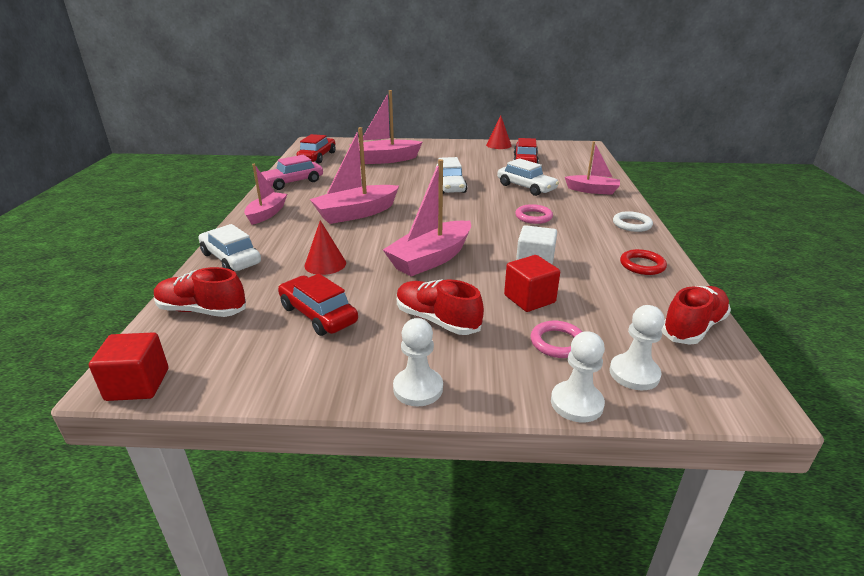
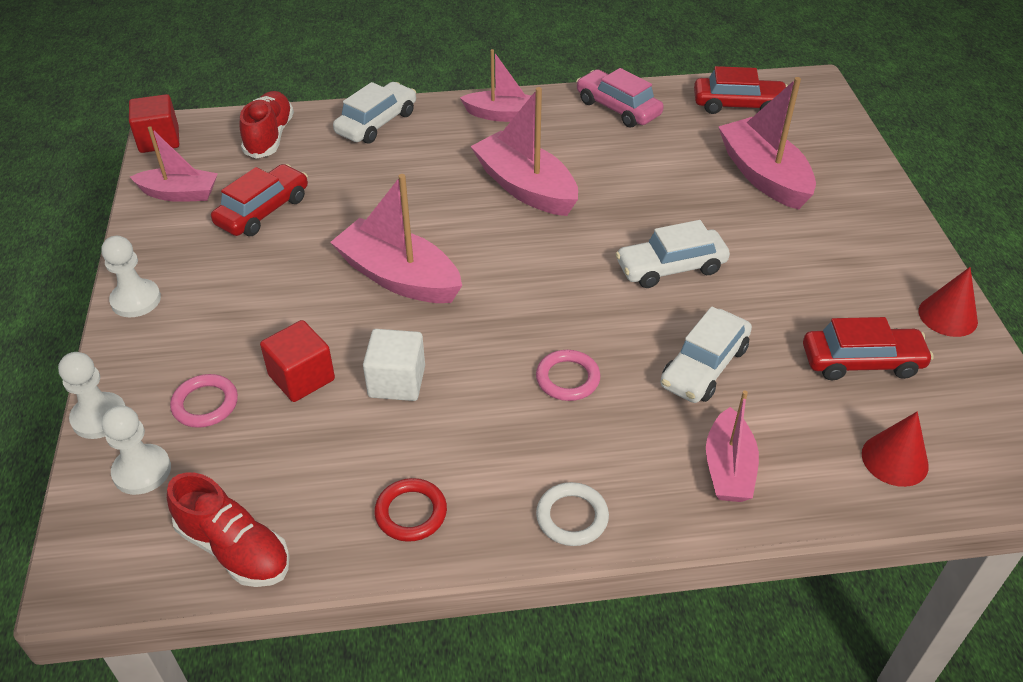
camera: 80 degrees right, 15 degrees up
red cone [304,220,346,275] -> red cone moved to [862,412,929,487]
red shoe [397,279,484,335] -> none
none -> pink boat [130,126,218,202]

